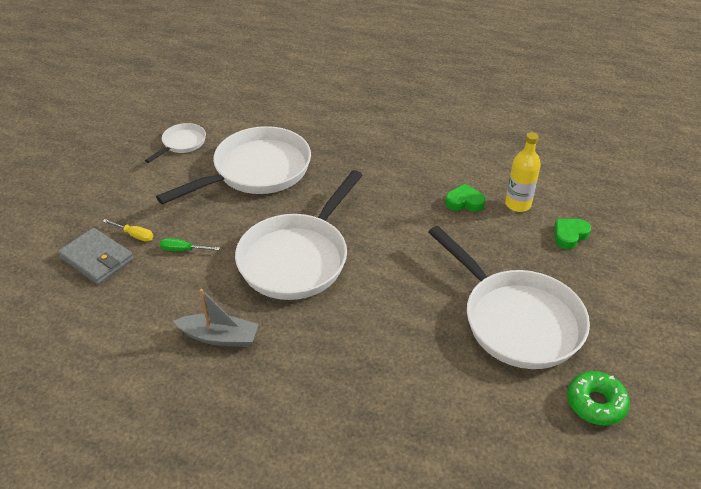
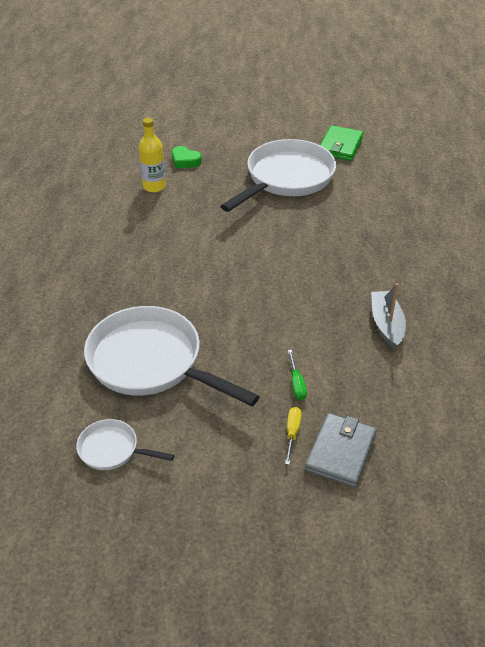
camera: 105 degrees left, 0 degrees up
white pan [235,170,363,300] -> none
green heart [445,184,486,212] -> none
green donut [567,371,630,426] -> green wallet [320,125,364,161]

